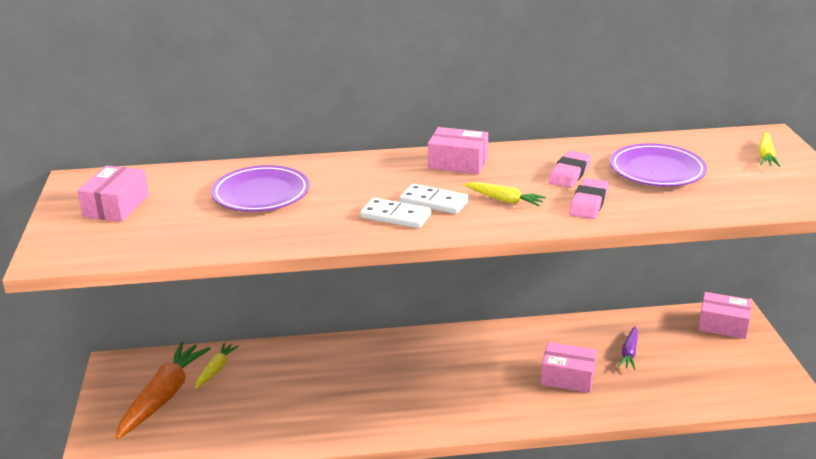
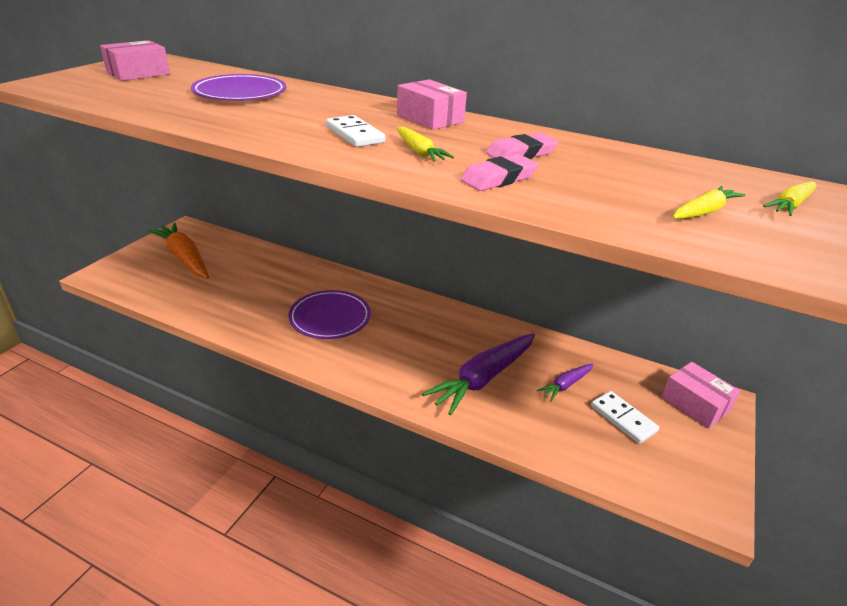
camera: 30 degrees right, 5 degrees up
orange carrot [115,342,211,439] -> orange carrot turned 90 degrees counterclockwise [148,222,209,279]
yellow carrot [195,343,239,388] -> yellow carrot moved to [673,186,745,219]
white domino [360,198,431,228] -> white domino moved to [591,391,659,444]
pink box [541,342,597,393] -> purple carrot [422,333,535,415]
purple plate [610,143,707,187] -> purple plate moved to [288,290,371,339]

